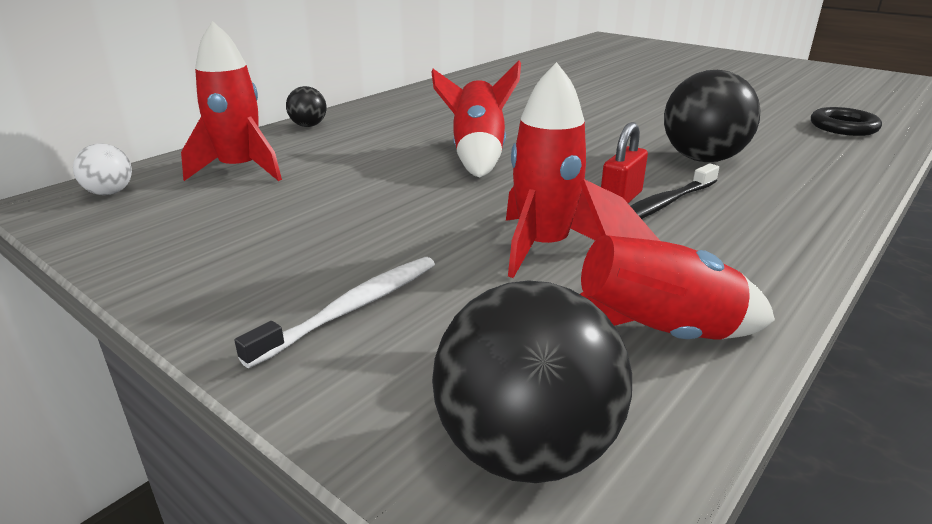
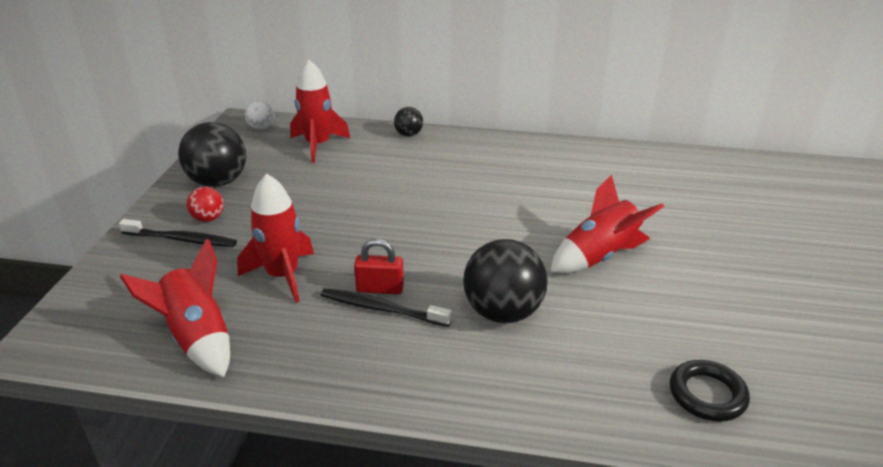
camera: 60 degrees right, 5 degrees up
white toothbrush [235,257,435,368] -> black toothbrush [119,219,237,247]
red rocket [431,60,521,177] -> red rocket moved to [550,175,665,274]
black ball [432,280,632,483] -> black ball moved to [178,122,246,187]
none -> red ball [187,187,224,222]

